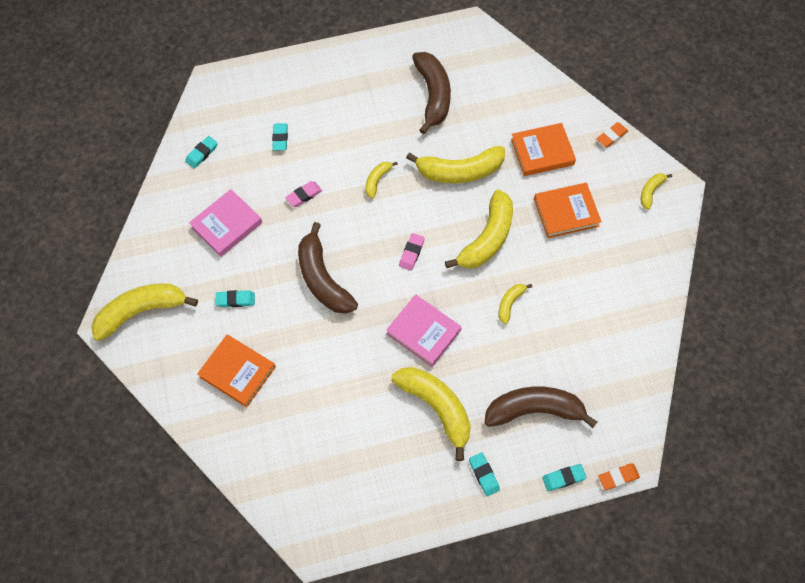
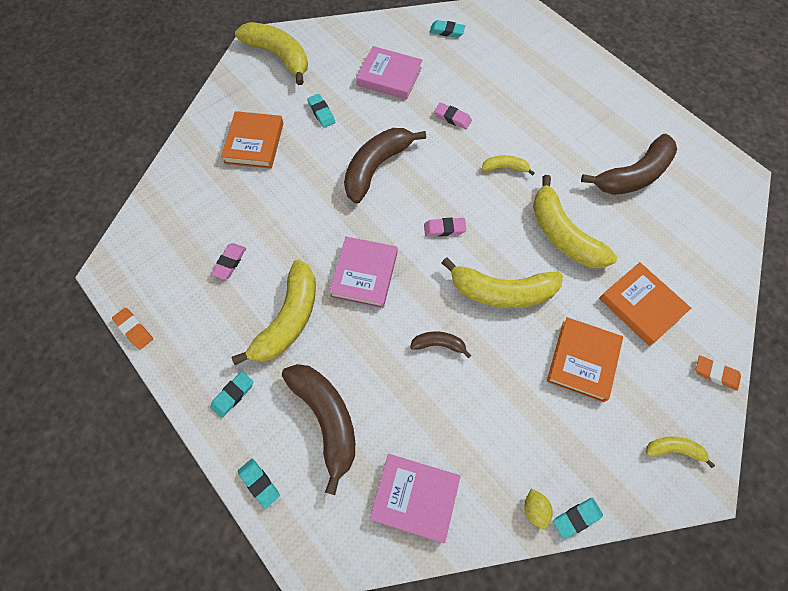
camera: 65 degrees right, 0 degrees up
turquoise eraser [272,123,288,151] -> turquoise eraser moved to [553,498,603,539]
yellow banana [499,284,532,324] -> brown banana [410,332,471,358]
orange book [534,183,602,238] -> orange book turned 60 degrees clockwise [547,317,623,402]
orange eraser [598,463,640,490] -> orange eraser moved to [112,308,153,350]
none -> pink eraser [211,243,246,280]
none -> pink book [370,454,461,543]
none -> yellow lemon [524,488,553,529]

